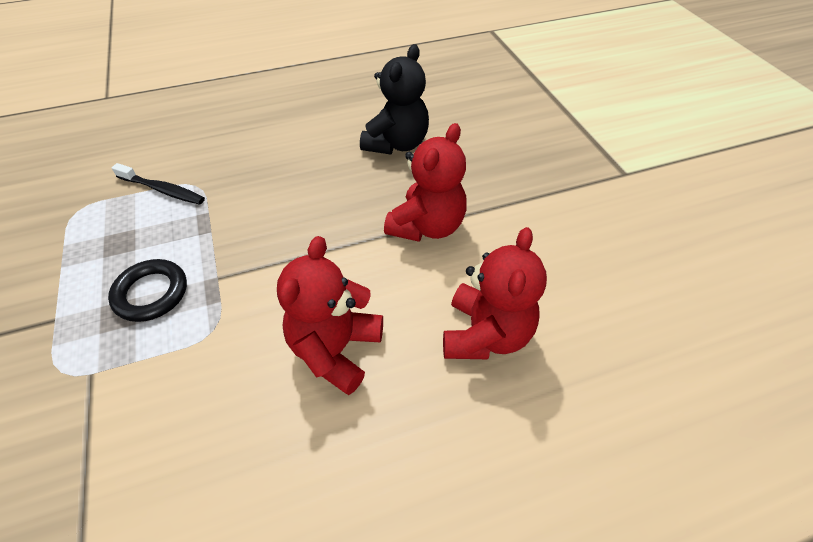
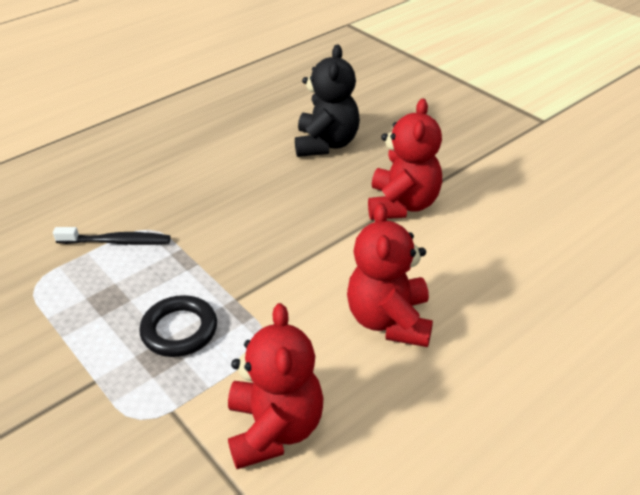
camera: 20 degrees left, 10 degrees down
red teddy bear [443,227,547,359] -> red teddy bear moved to [228,303,323,469]

